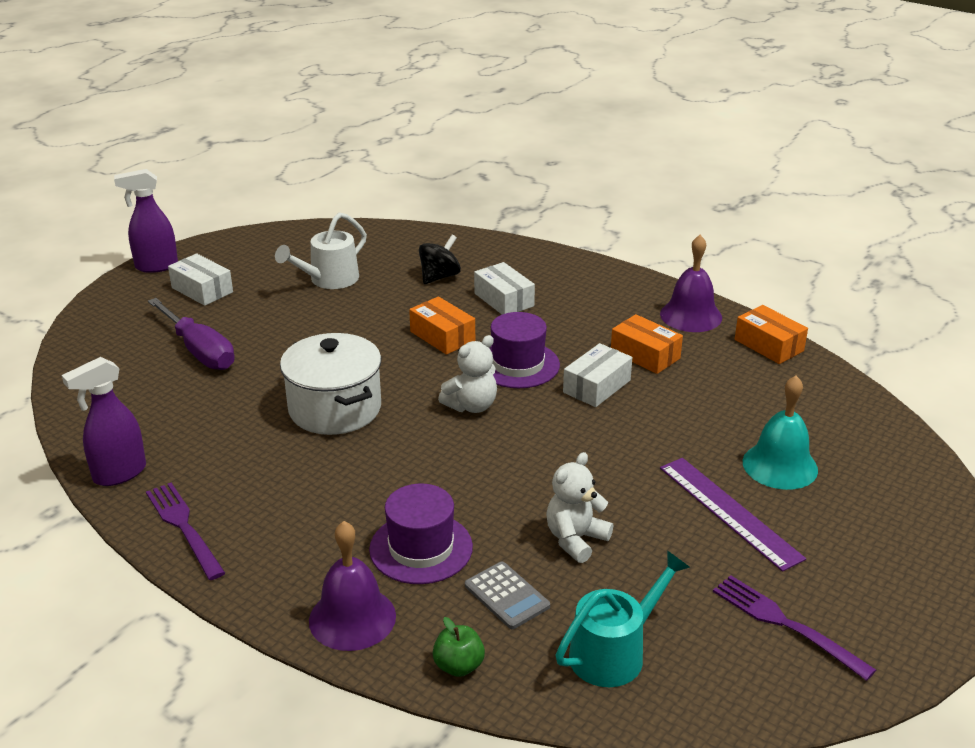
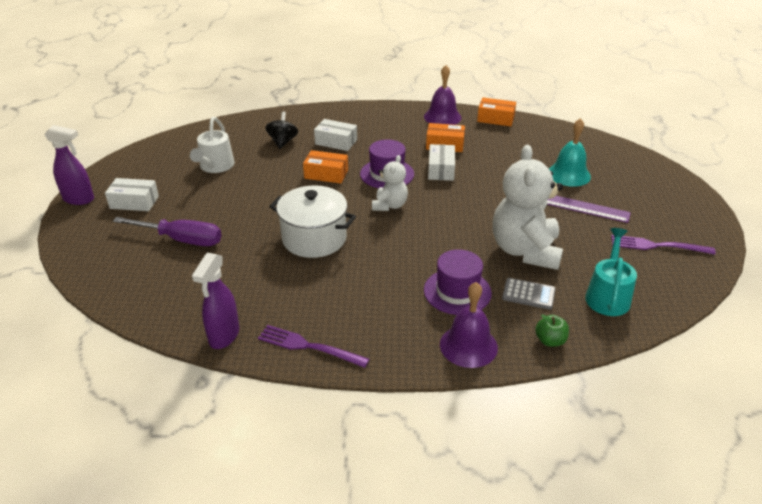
camera: 35 degrees left, 5 degrees up
purple spray bottle [114,169,178,273] -> purple spray bottle turned 120 degrees counterclockwise [44,125,94,205]
white teddy bear [546,452,613,563] -> white teddy bear [492,145,563,270], size x1.86

